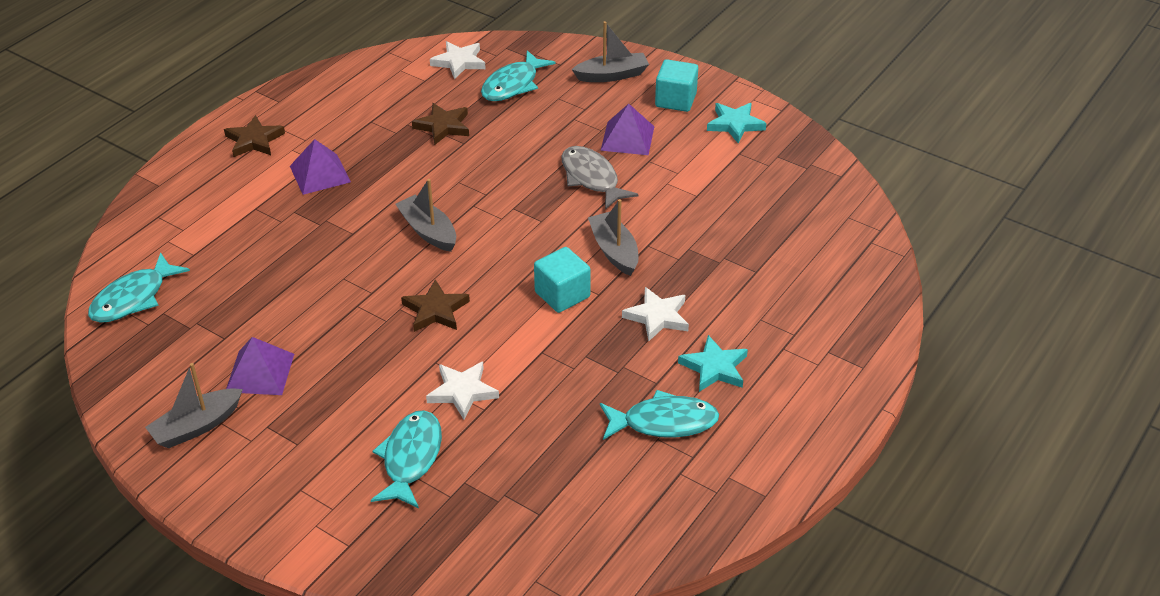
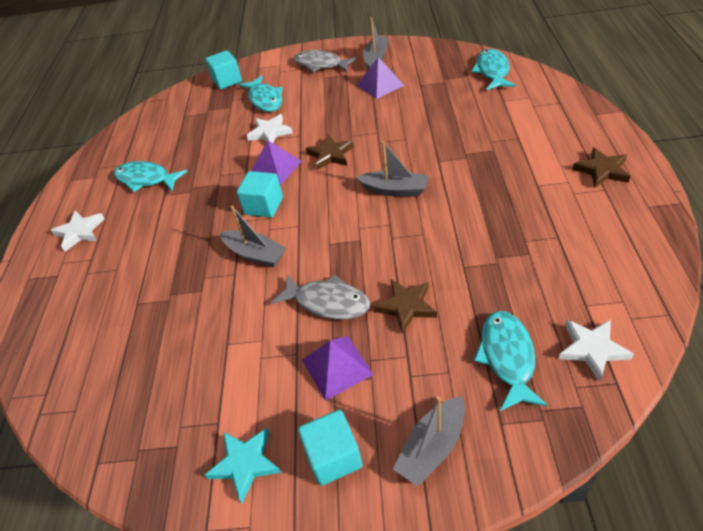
camera: 150 degrees right, 5 degrees up
purple pyramid [290,139,351,195] -> purple pyramid moved to [252,140,302,185]
brown star [412,103,469,145] -> brown star moved to [373,279,437,333]
turquoise fish [600,390,719,440] -> turquoise fish turned 60 degrees clockwise [114,161,188,192]
white star [622,287,689,341] -> white star moved to [51,211,105,252]
turquoise star [678,335,748,392] -> none
none -> turquoise cube [206,50,242,90]
none -> grey fish [294,50,357,73]

